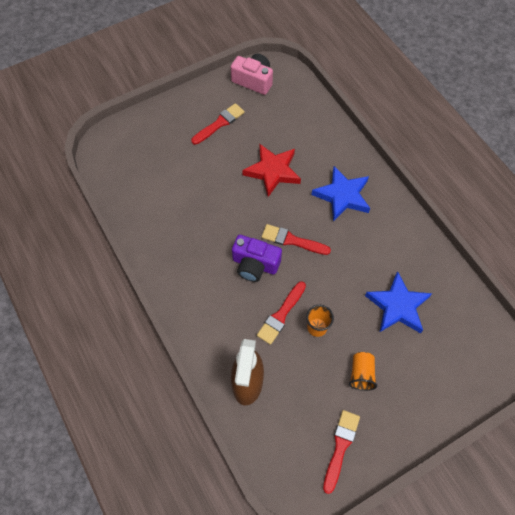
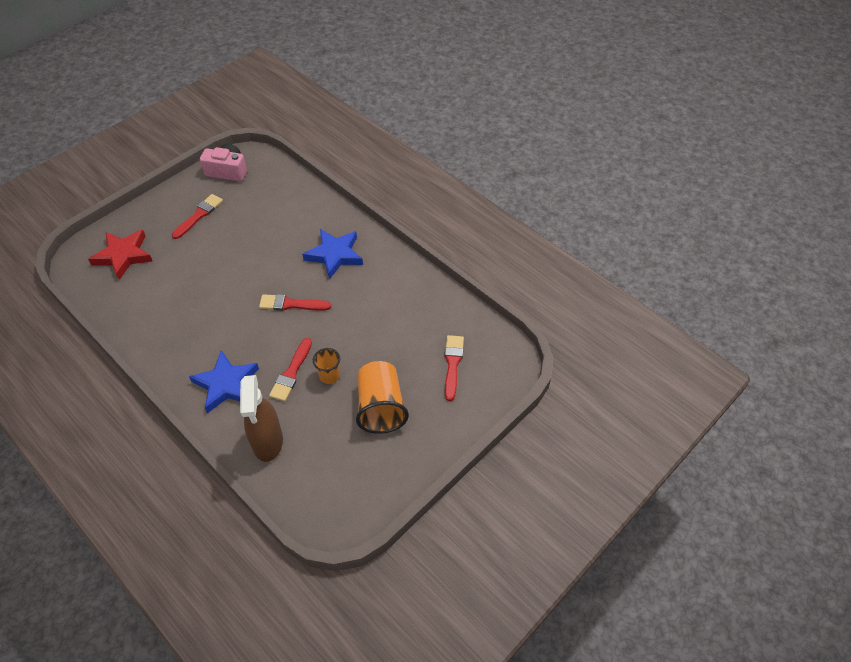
camera: 15 degrees left, 10 degrees down
purple camera [232,235,282,282] -> none
red star [242,144,301,197] -> red star moved to [88,229,153,280]
red brush [323,410,360,494] -> red brush moved to [445,335,464,401]
orange cup [349,352,377,391] -> orange cup [356,361,409,434], size x1.83
blue star [365,271,432,333] -> blue star moved to [189,350,259,413]

